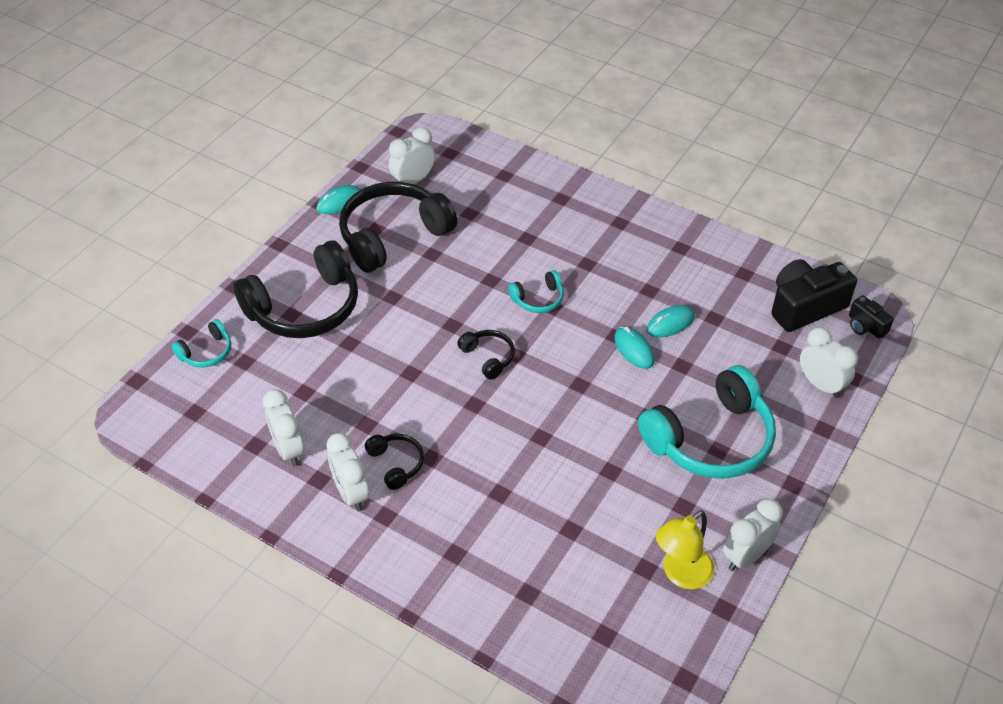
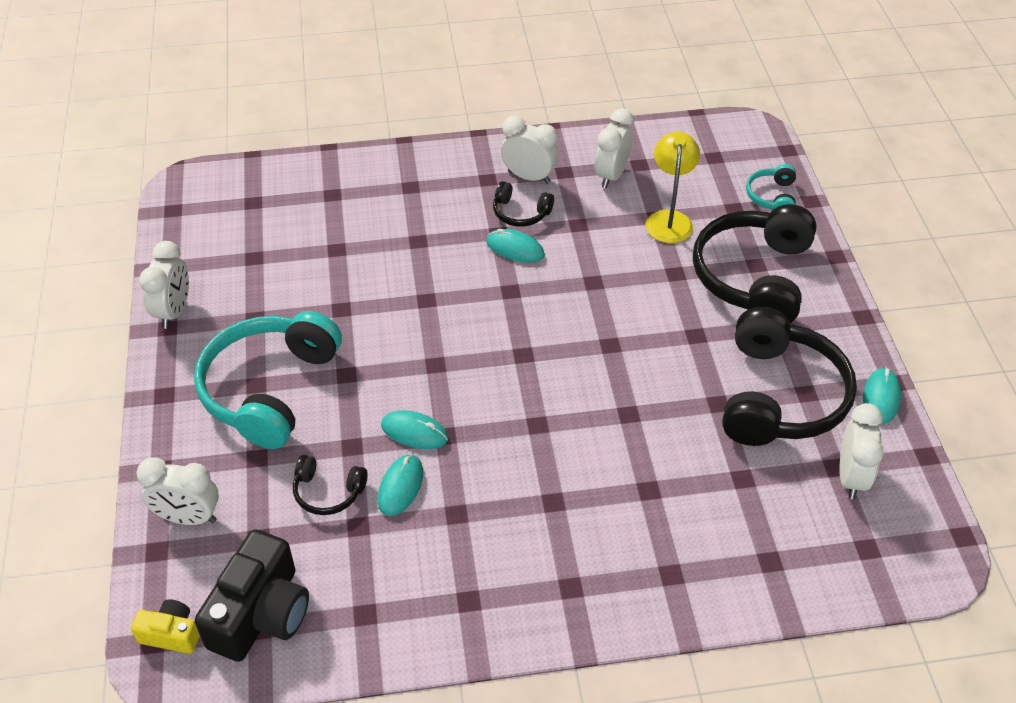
camera: 140 degrees right, 0 degrees up
white clock [263,389,304,466] -> white clock turned 90 degrees counterclockwise [595,109,634,188]
black headphones [457,330,515,380] -> black headphones moved to [293,455,368,515]
turquoise headphones [508,270,564,313] -> none
yellow lamp [656,510,714,589] -> yellow lamp moved to [645,132,700,243]
black camera [849,295,894,339] -> yellow camera [131,599,200,654]
none -> turquoise mouse [486,229,545,263]

